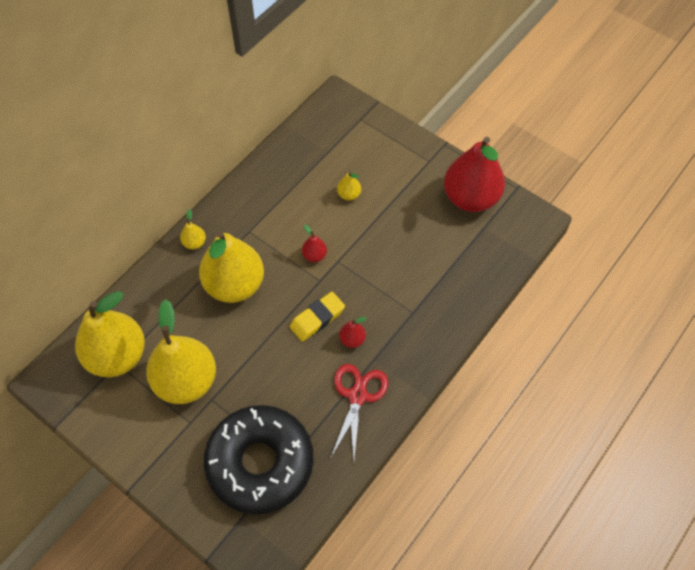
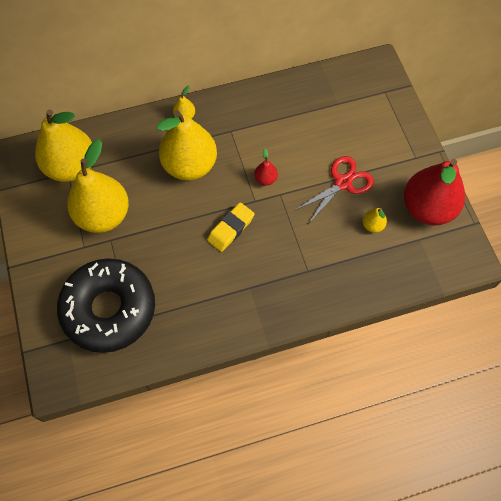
camera: 35 degrees right, 5 degrees up
yellow eraser [289,292,345,342] -> yellow eraser turned 45 degrees counterclockwise [207,202,255,252]
red scissors [330,364,388,459] -> red scissors moved to [295,156,374,223]
yellow pear [337,171,361,201] -> yellow pear moved to [362,208,387,233]
red pear [339,317,367,348] -> none

